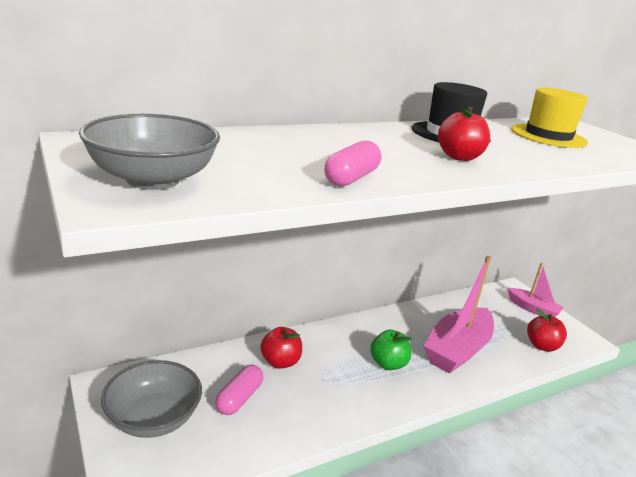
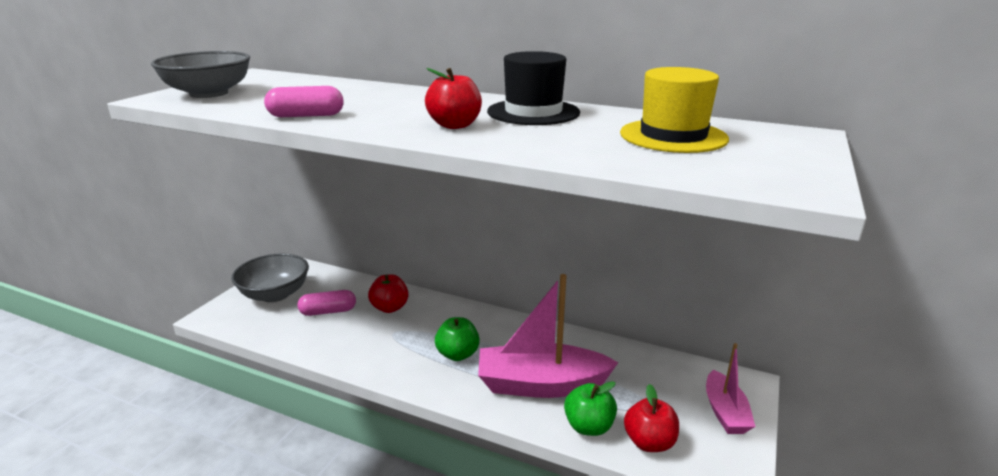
camera: 55 degrees right, 0 degrees up
none -> green apple [564,381,617,436]

